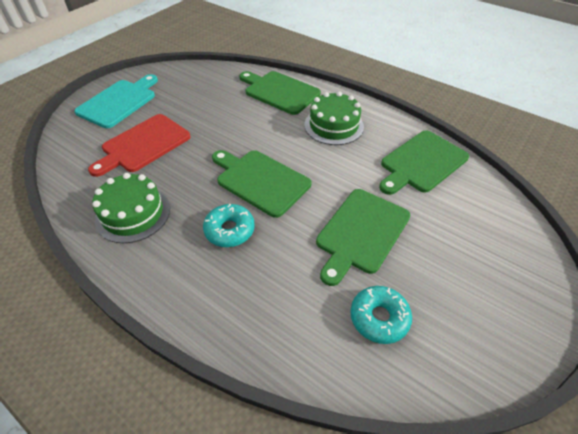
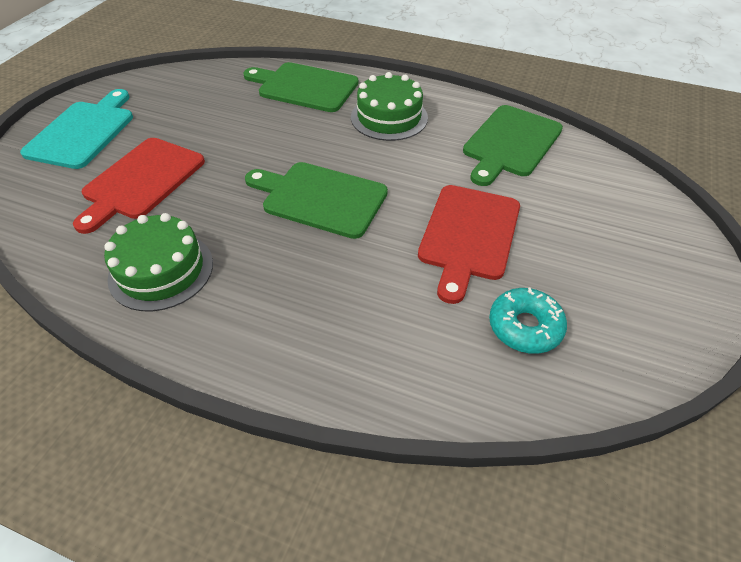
camera: 15 degrees left, 0 degrees up
turquoise donut [203,204,255,247] -> none
green cutting board [316,189,411,286] -> red cutting board [418,185,520,304]

